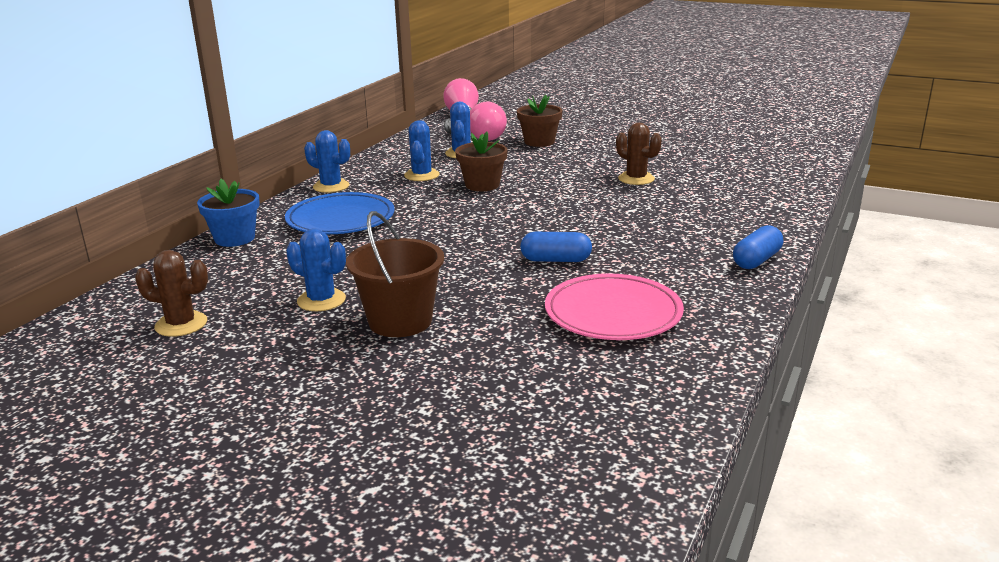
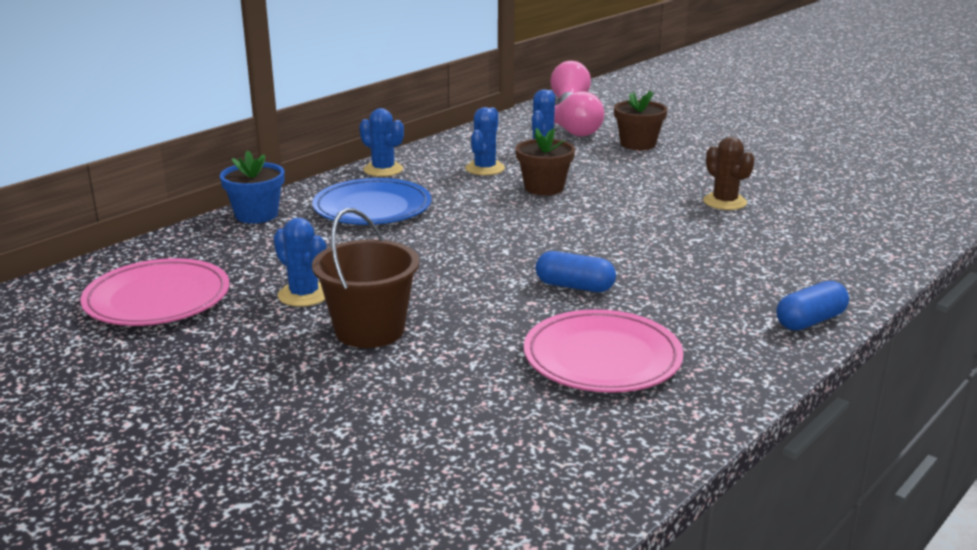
camera: 15 degrees right, 0 degrees up
brown cactus [135,250,208,337] -> pink plate [80,258,230,326]

